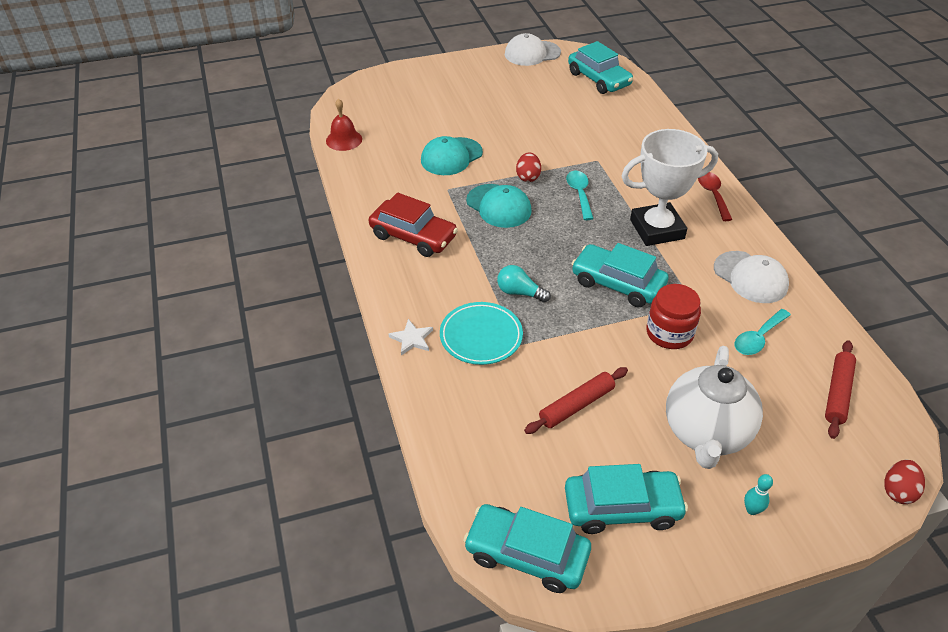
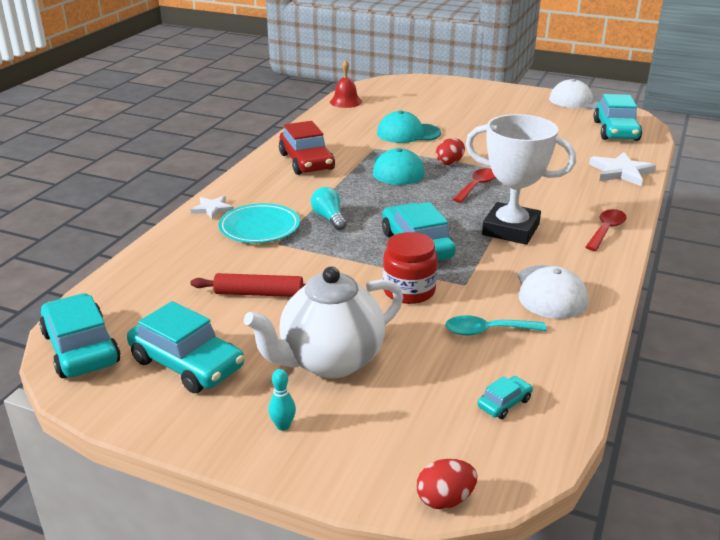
camera: 40 degrees right, 15 degrees down
turquoise spoon [566,171,594,220] -> red spoon [453,168,495,203]
red rolling pin [825,340,856,439] -> turquoise car [477,376,533,419]
none -> white star [589,152,656,186]

